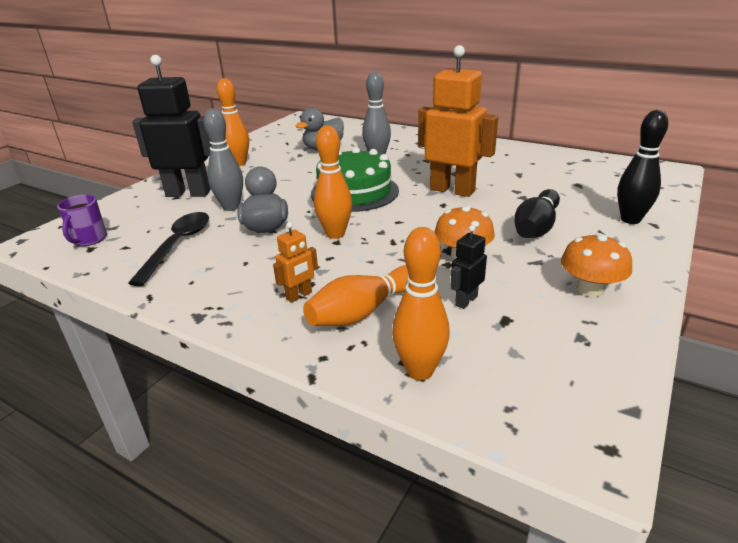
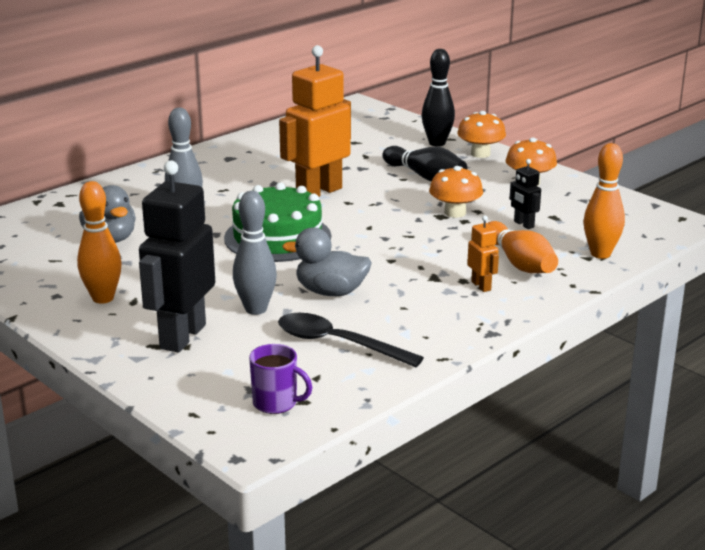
camera: 75 degrees left, 5 degrees down
orange bowling pin [314,126,352,239] -> none
none -> orange mushroom [457,111,506,158]

